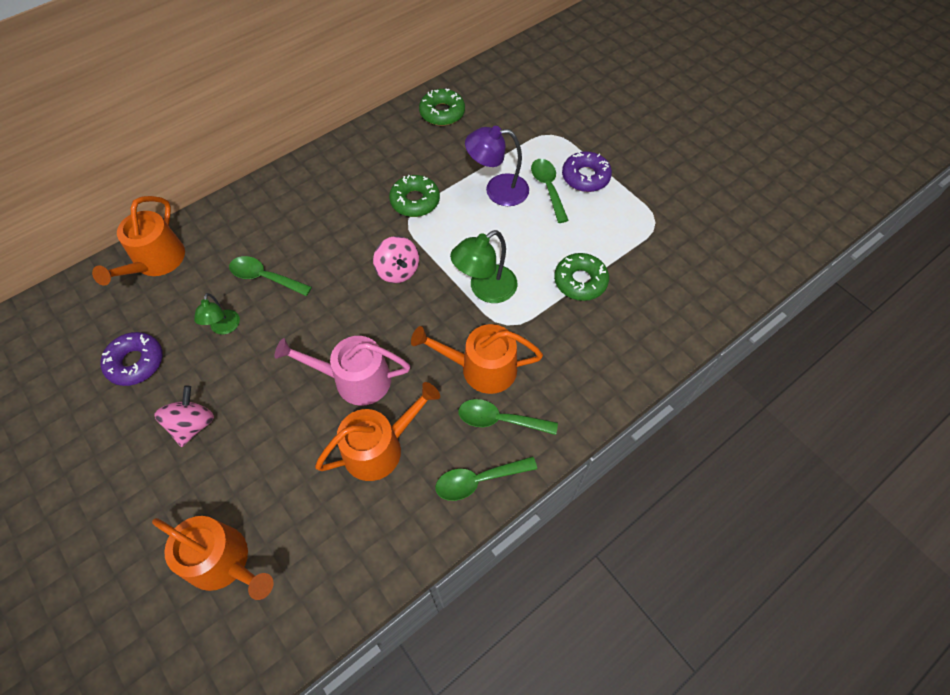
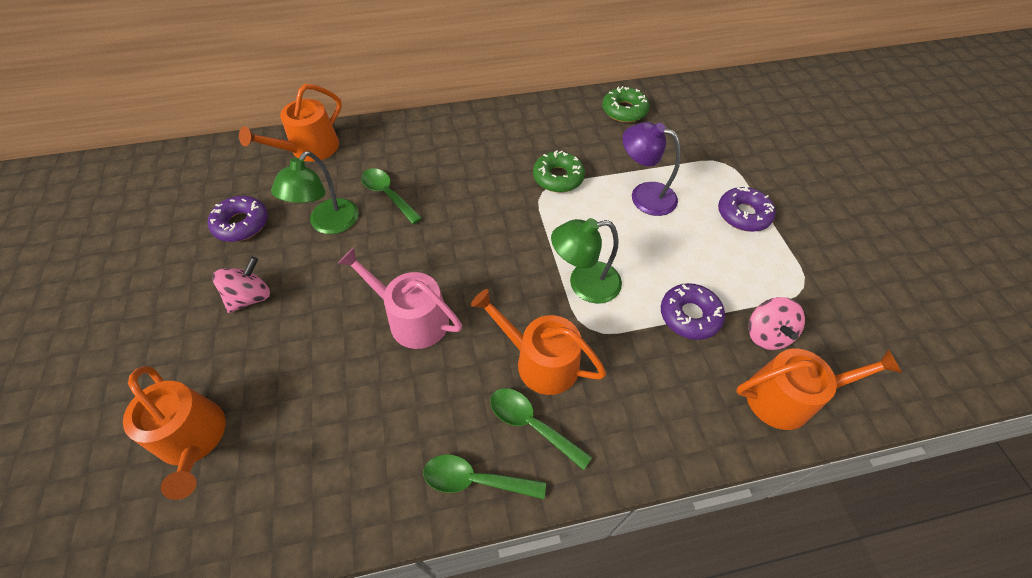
camera: 25 degrees right, 5 degrees down
green lamp [194,293,240,335] -> green lamp [271,151,359,234], size x1.66
orange watering can [315,382,440,481] -> orange watering can moved to [736,349,902,430]
pink spinning top [373,236,419,283] -> pink spinning top moved to [749,297,805,350]
green spoon [531,159,569,223] -> none
green donut [554,253,609,301] -> purple donut [661,283,725,340]

